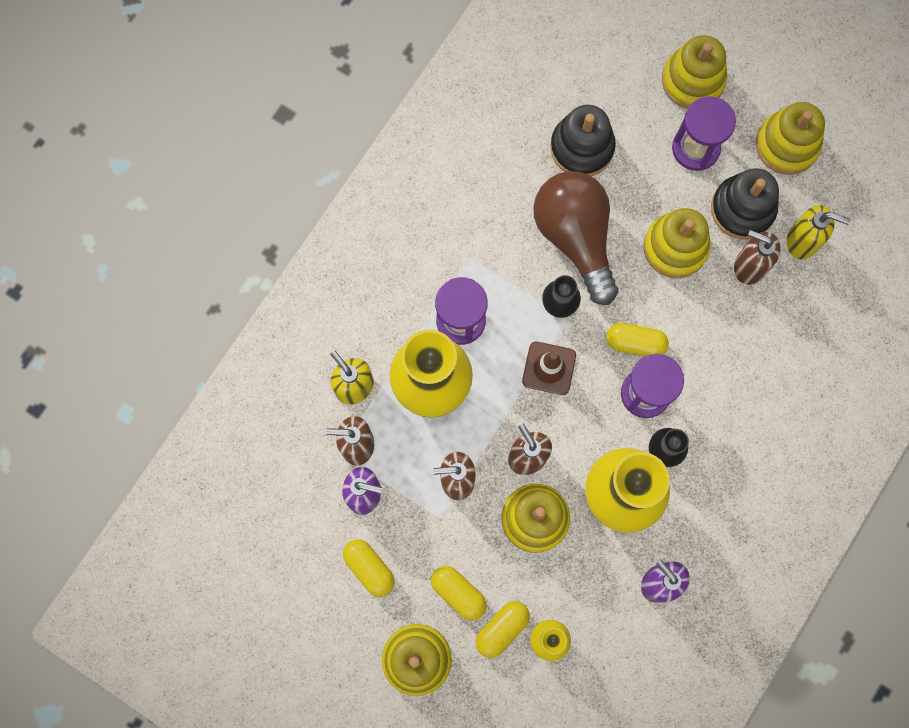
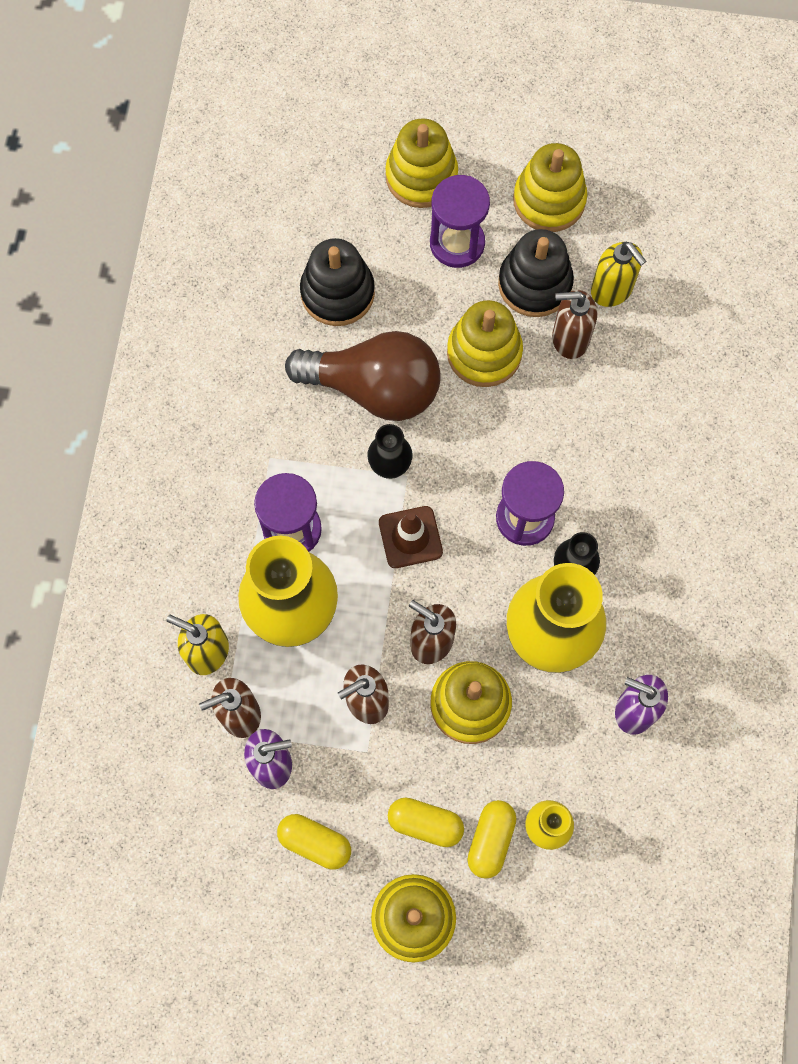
camera: 25 degrees left, 5 degrees down
brown light bulb [533,171,618,305] -> brown light bulb turned 150 degrees clockwise [285,331,441,421]
yellow capsule [606,323,669,356] -> none
yellow soap dispenser [787,205,851,260] -> yellow soap dispenser turned 60 degrees clockwise [591,242,646,307]

